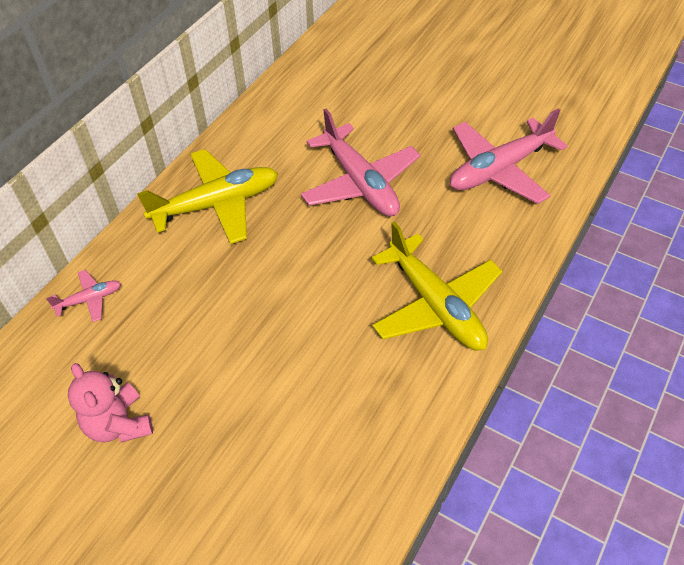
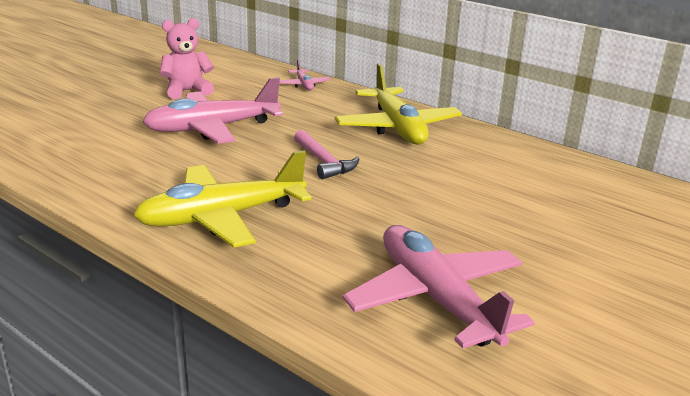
camera: 95 degrees right, 25 degrees down
pink plane [301,109,420,217] -> pink plane moved to [142,77,283,144]
none -> pink hammer [294,130,359,179]

